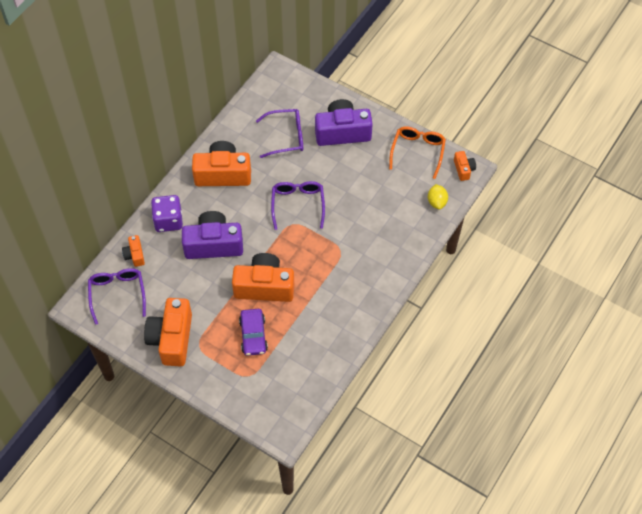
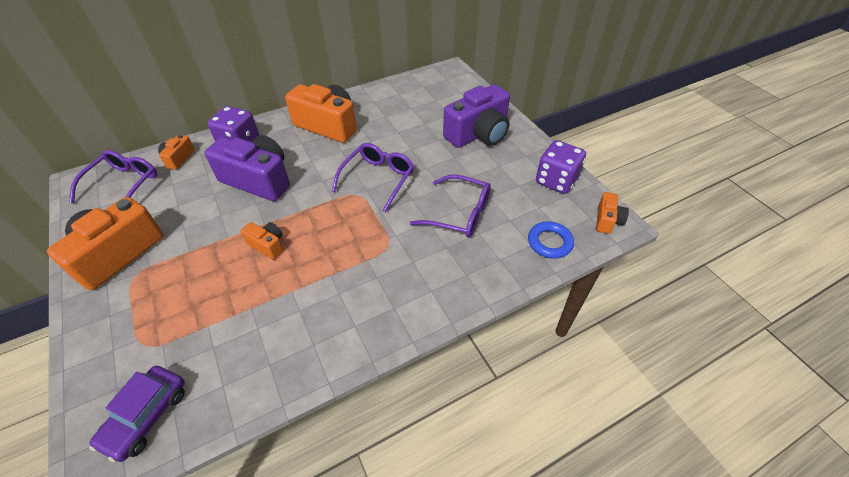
camera: 30 degrees right, 10 degrees down
orange camera [232,253,294,302] -> orange camera [241,222,283,259], size x0.48
purple car [239,309,268,356] -> purple car moved to [89,366,185,462]
purple glasses [256,109,303,158] -> purple glasses moved to [410,174,491,238]
purple camera [315,99,373,146] -> purple camera turned 120 degrees clockwise [443,84,510,148]
orange glasses [389,126,446,179] -> purple dice [536,140,586,194]
yellow lemon [428,184,448,210] -> blue ring [528,221,574,259]

